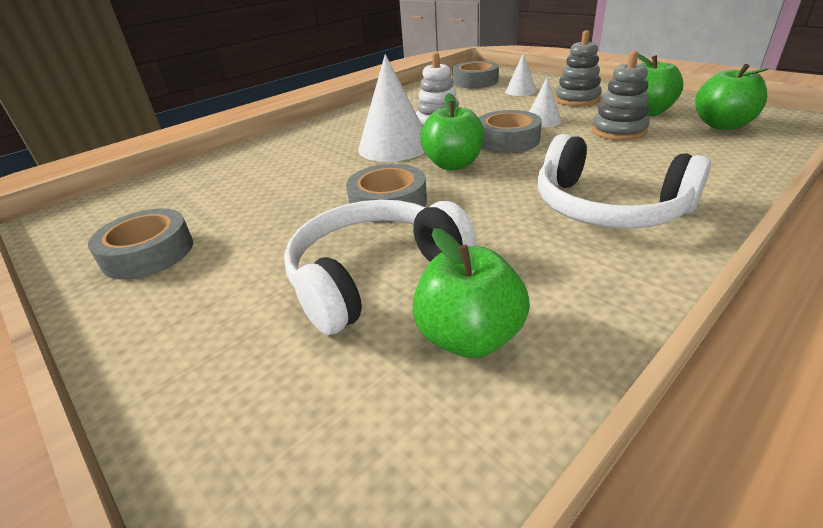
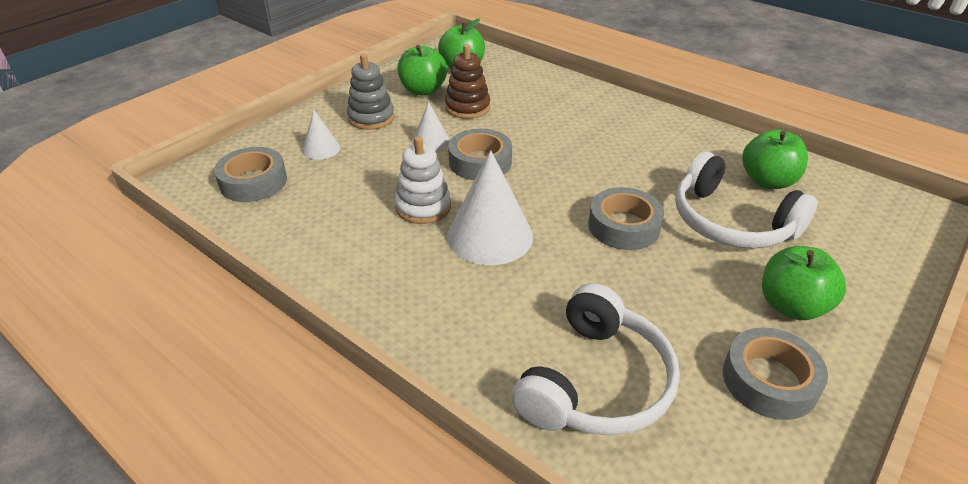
camera: 100 degrees left, 5 degrees up
green apple [420,93,485,170] -> green apple moved to [762,246,846,320]
white headphones [538,134,711,229] -> white headphones moved to [511,283,680,436]
grey stacking toy [592,51,650,141] -> brown stacking toy [445,44,490,119]

